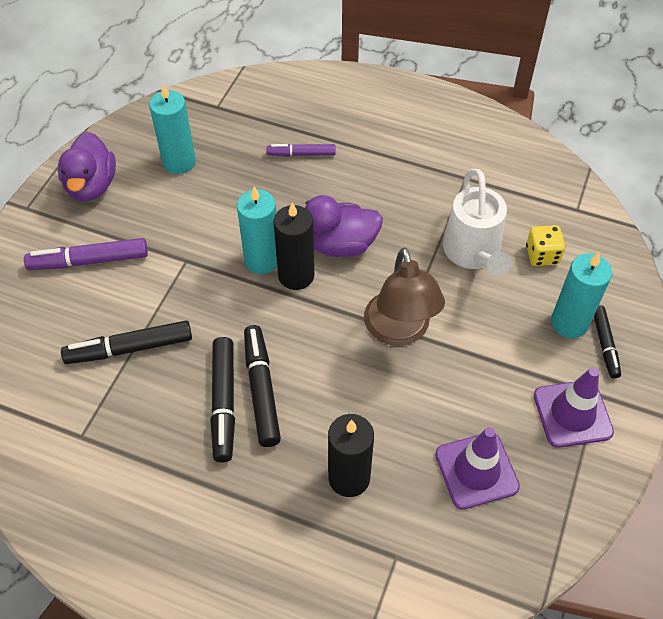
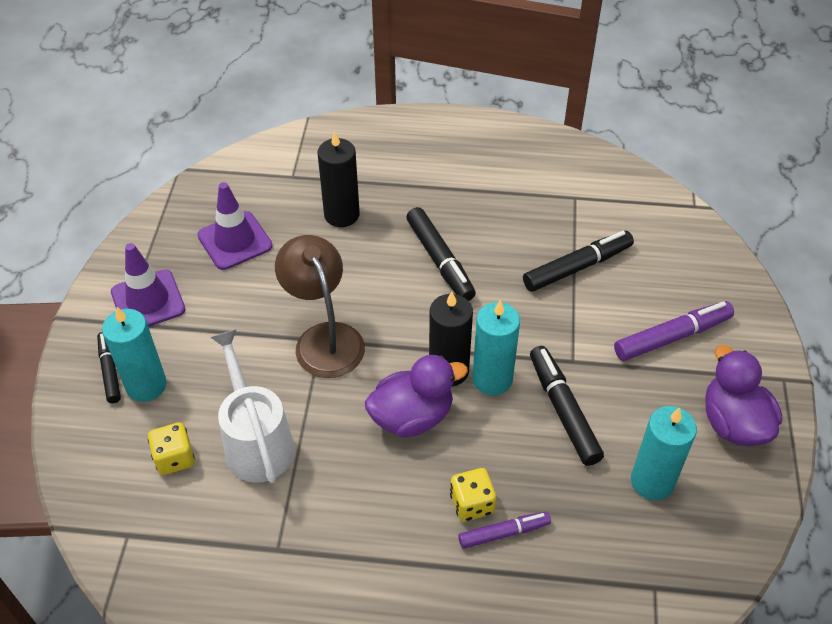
camera: 165 degrees right, 5 degrees down
black marker [210,337,235,462] -> black marker moved to [530,346,604,466]
none -> yellow dice [450,468,496,522]

